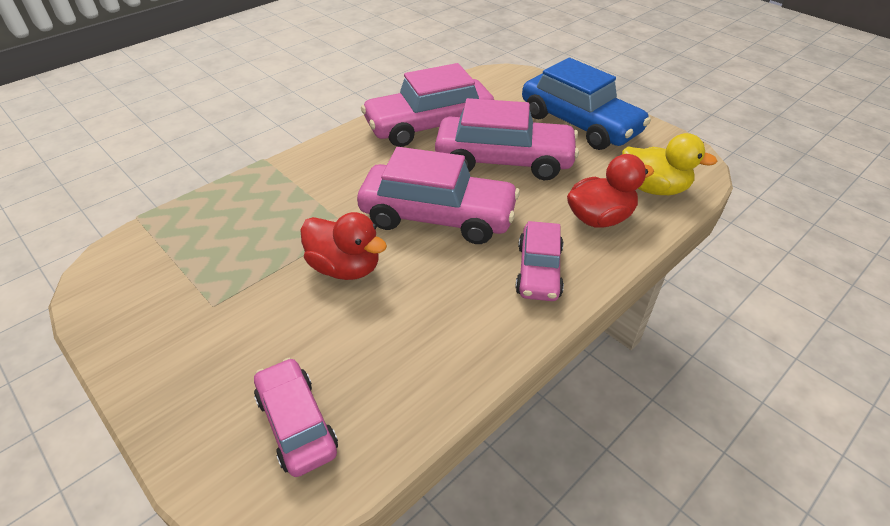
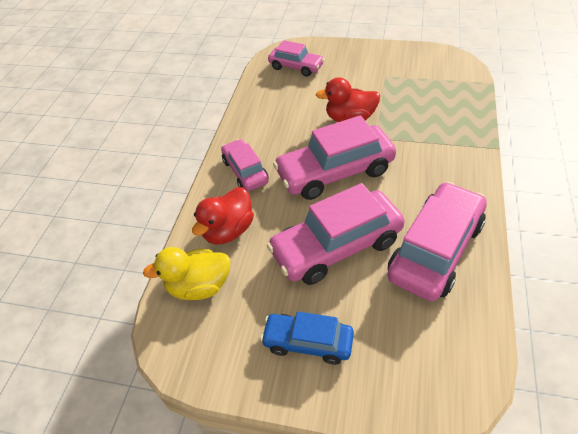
camera: 150 degrees right, 5 degrees up
blue car [522,58,651,150] -> blue car [260,312,354,365], size x0.59

